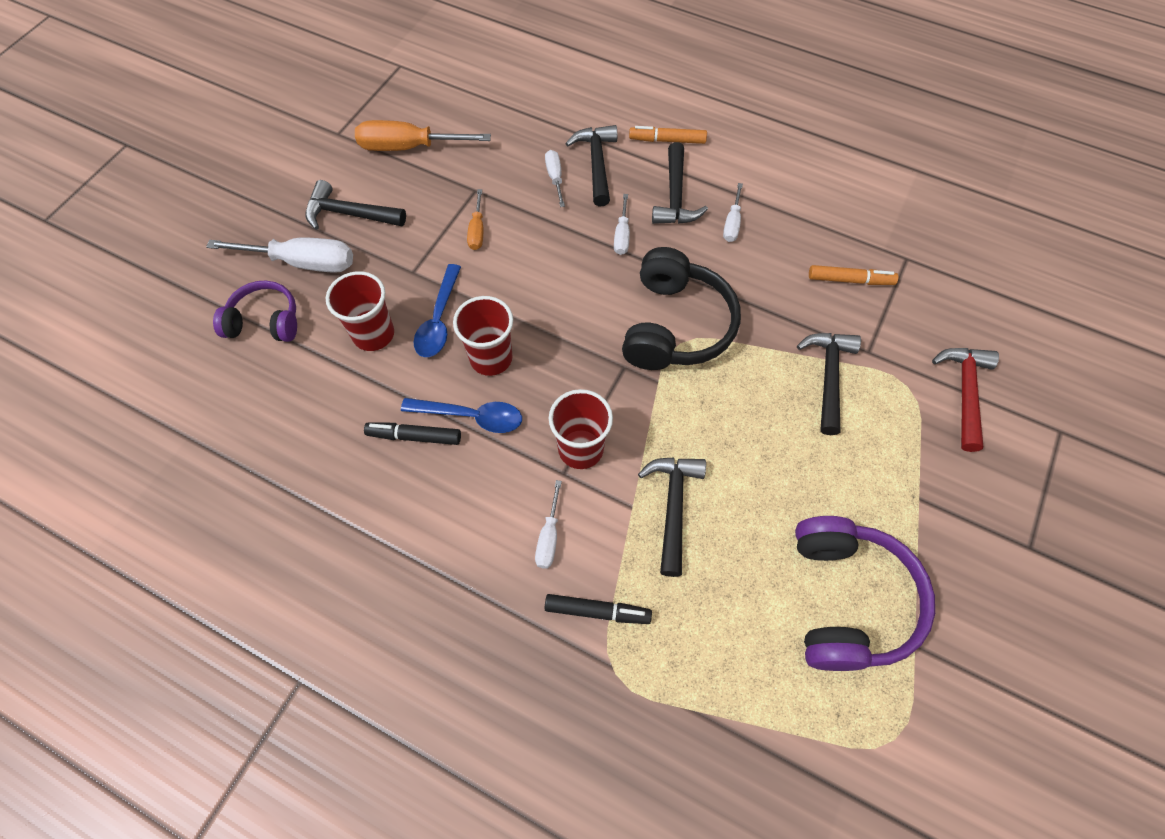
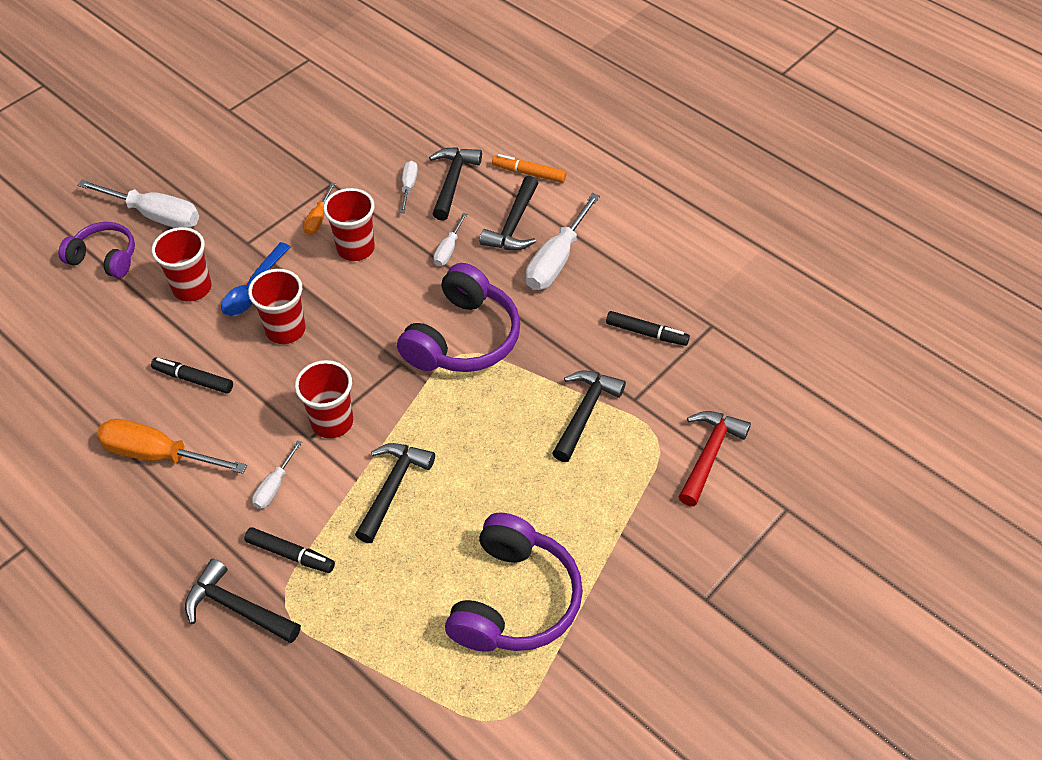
camera: 15 degrees right, 10 degrees down
black hammer [305,180,406,230] -> black hammer moved to [185,559,301,643]
orange screwdriver [355,120,491,151] -> orange screwdriver moved to [97,419,247,474]
blue spoon [401,398,522,433] -> none
black headphones [622,247,741,370] -> purple headphones [397,263,520,372]
white screwdriver [723,183,743,242] -> white screwdriver [526,193,600,290], size x1.90
orange marker [809,265,898,285] -> black marker [606,311,690,346]
none -> red cup [323,188,375,261]

